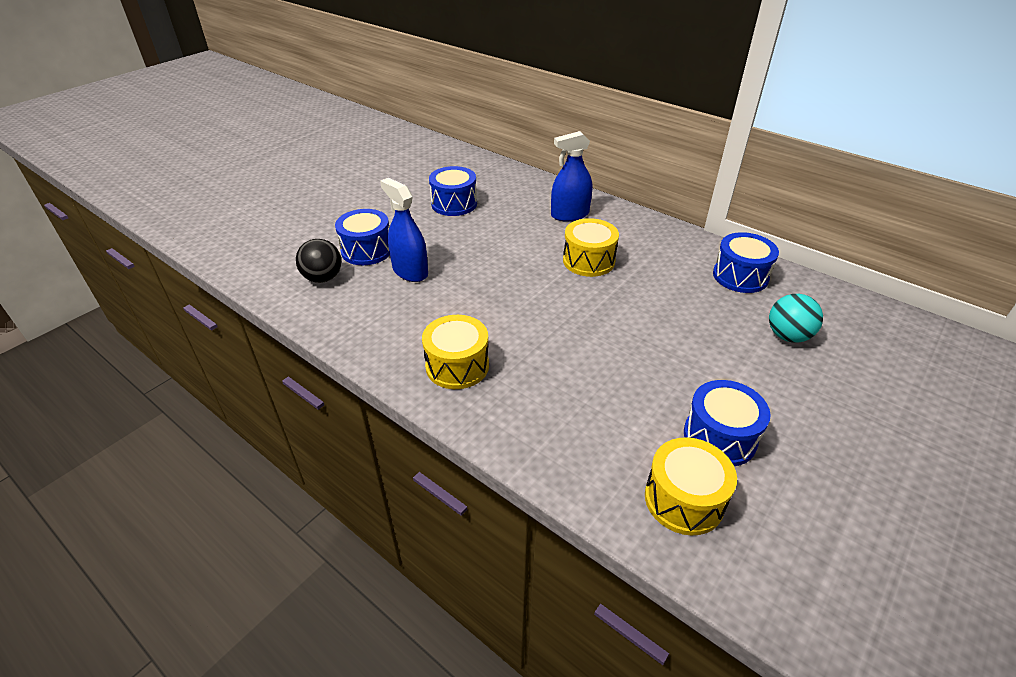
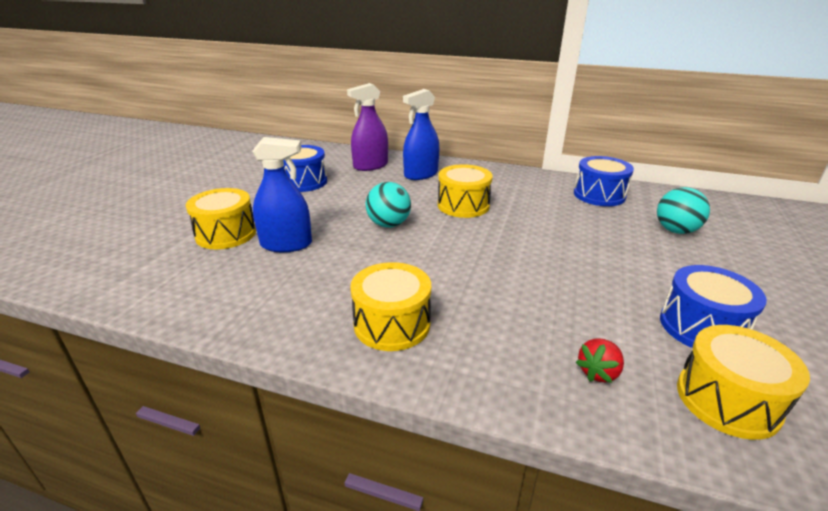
camera: 20 degrees left, 10 degrees down
black ball [296,239,341,283] -> none
blue drum [335,209,390,265] -> yellow drum [186,188,256,249]
blue spray bottle [380,178,428,282] -> blue spray bottle turned 150 degrees clockwise [252,137,312,252]
none -> purple spray bottle [347,83,388,171]
none -> turquoise ball [366,182,411,227]
none -> red strawberry [575,338,624,383]

